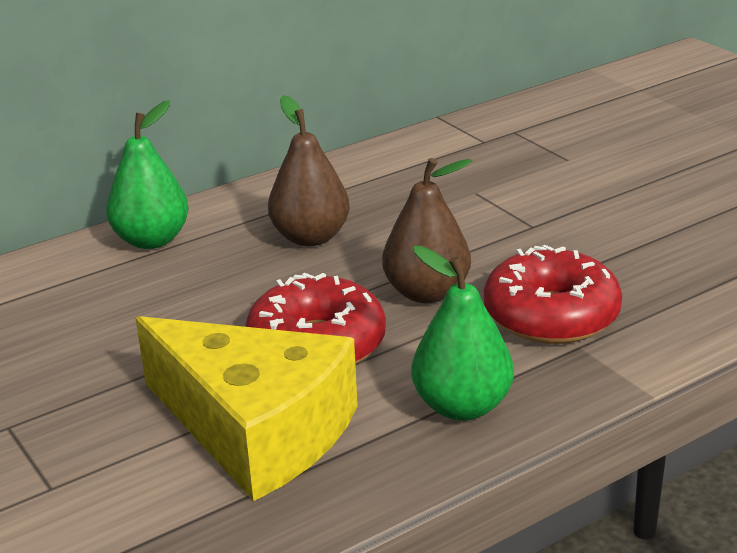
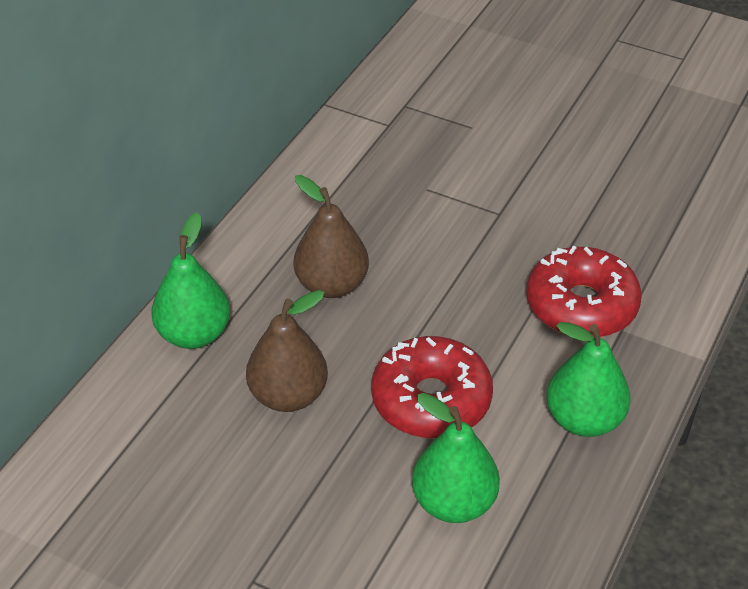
camera: 30 degrees left, 15 degrees up
yellow cheese [135,316,358,501] -> green pear [412,393,500,523]
brown pear [382,158,472,303] -> brown pear moved to [246,290,328,412]

